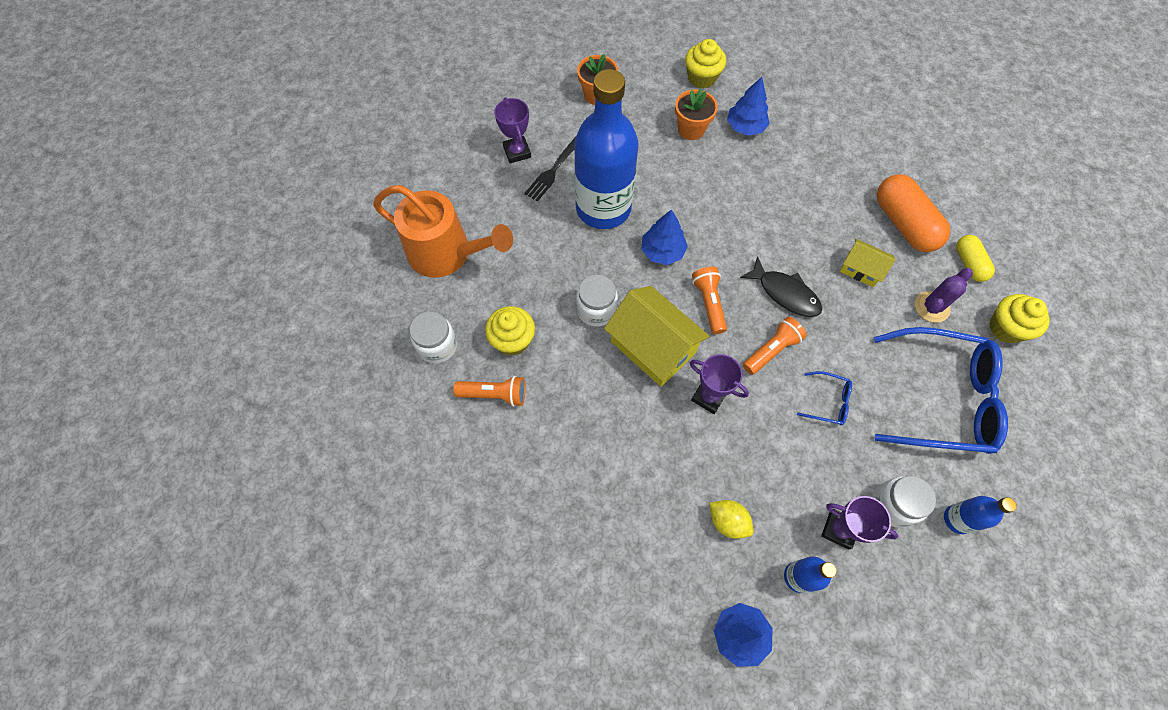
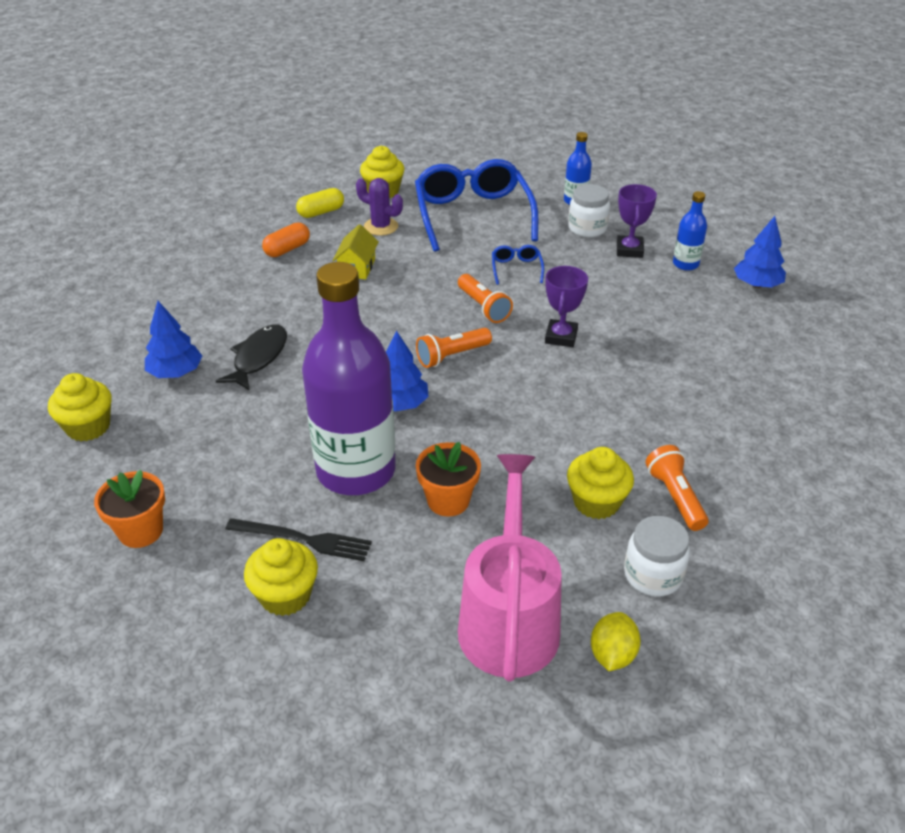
camera: 110 degrees left, 25 degrees down
orange watering can [373,185,513,278] -> pink watering can [458,454,562,681]
purple trophy [494,97,531,163] -> yellow cupcake [244,538,318,616]
blue bottle [574,69,639,229] -> purple bottle [302,262,396,495]
white jar [576,275,618,327] -> none
yellow house [604,286,710,387] -> none
orange flower pot [675,88,718,140] -> orange flower pot moved to [416,442,481,517]
yellow lemon [709,500,754,539] -> yellow lemon moved to [591,612,641,671]
black fish [740,256,822,317] -> black fish moved to [216,324,287,391]
orange flashlight [743,317,806,375] -> orange flashlight turned 150 degrees counterclockwise [458,274,513,323]
orange capsule [877,174,951,252] -> orange capsule [262,222,310,257], size x0.57

